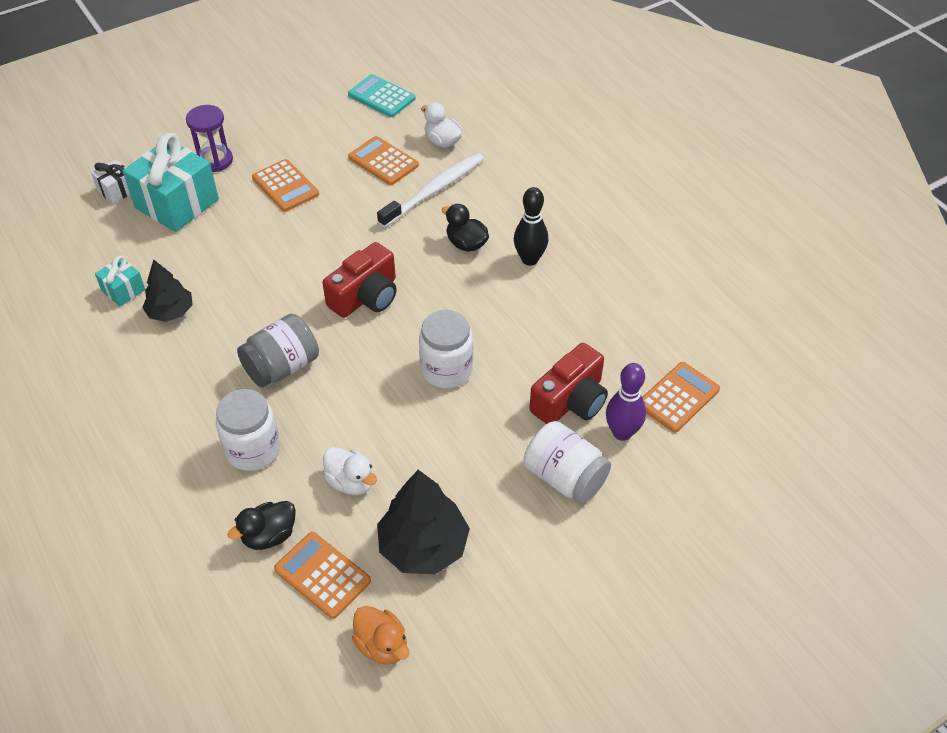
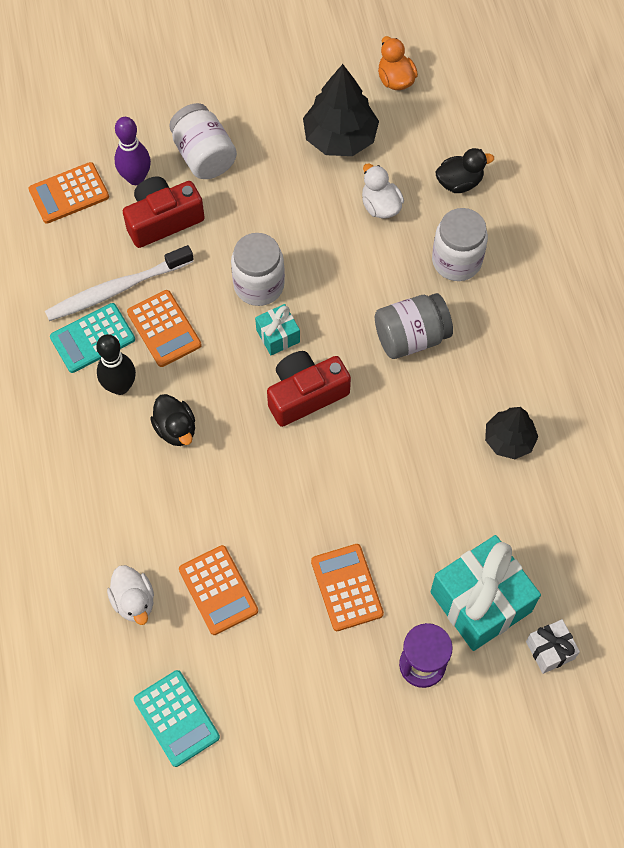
camera: 160 degrees left, 15 degrees up
turquoise gift [95,255,145,306] -> turquoise gift moved to [255,304,300,356]
orange calculator [274,532,371,619] -> orange calculator moved to [127,290,202,367]
white toothbrush [377,153,484,228] -> white toothbrush moved to [45,245,194,321]
none -> turquoise calculator [50,303,135,373]

